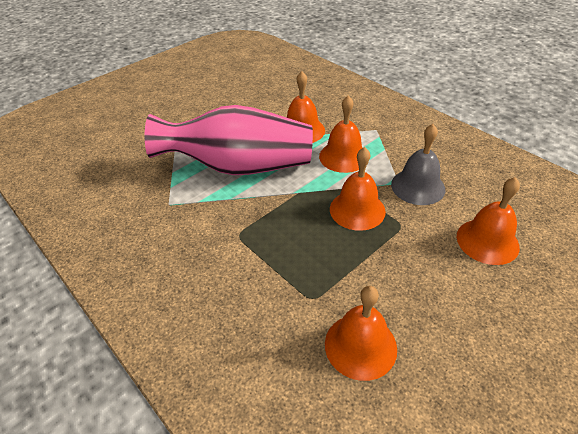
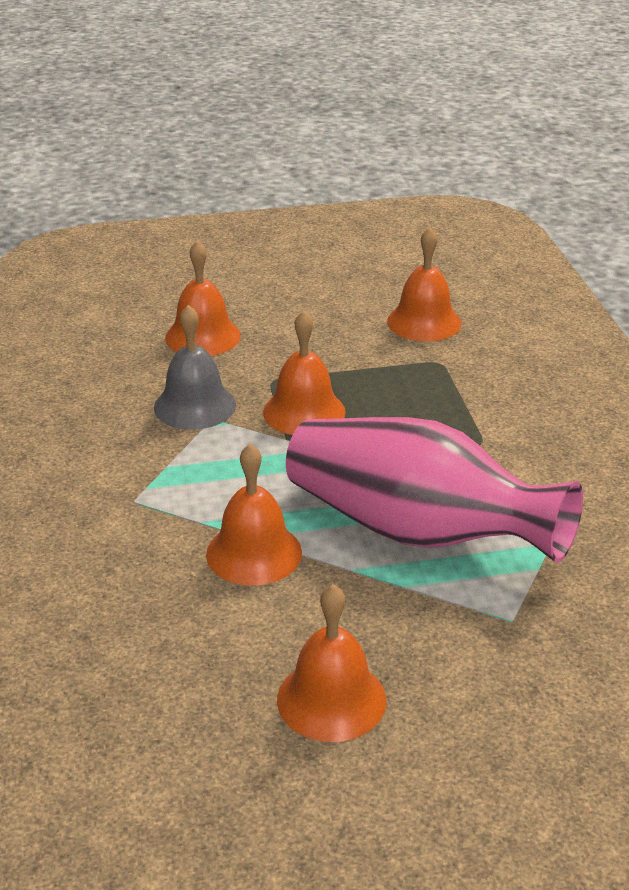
camera: 150 degrees left, 10 degrees down
orange bell [319,95,363,173] -> orange bell moved to [277,584,387,742]

